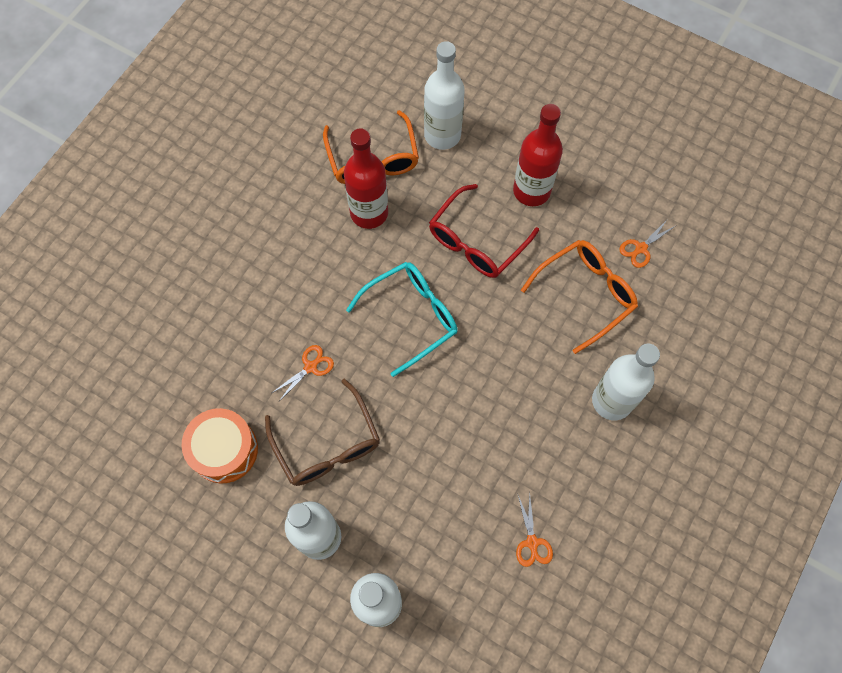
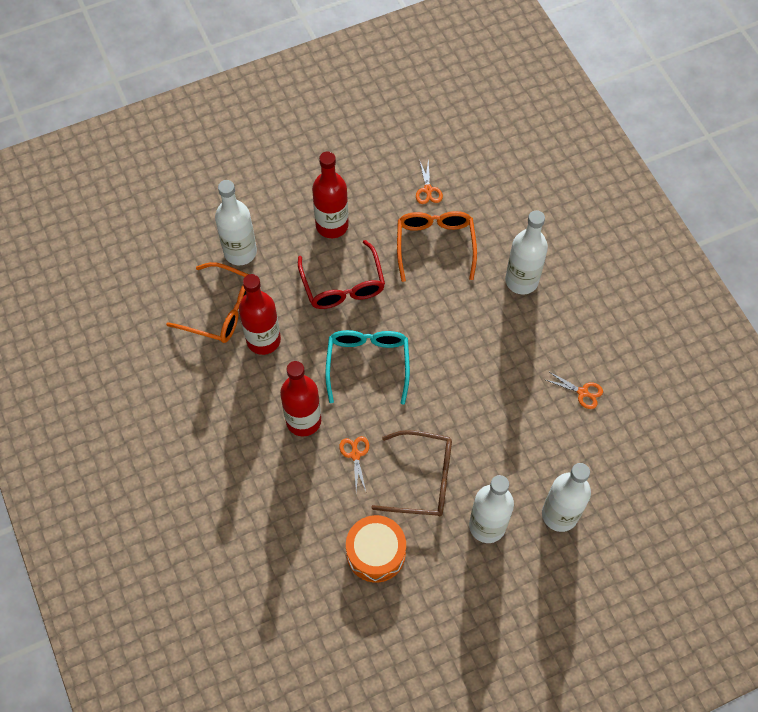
camera: 55 degrees left, 5 degrees down
none -> red bottle [280,361,321,436]

